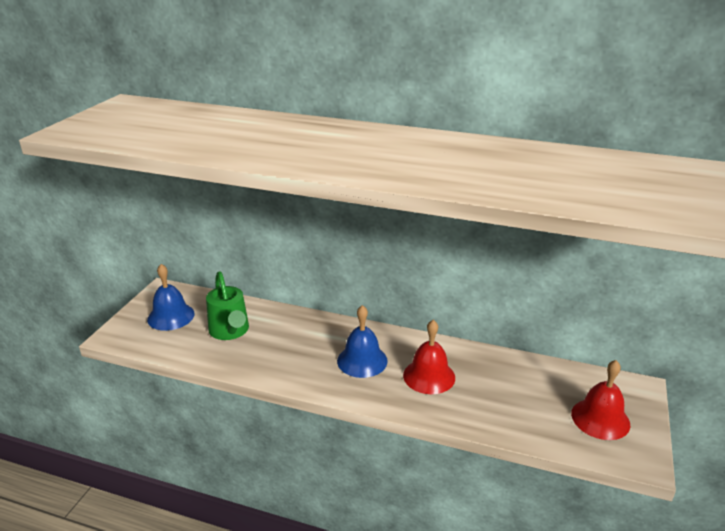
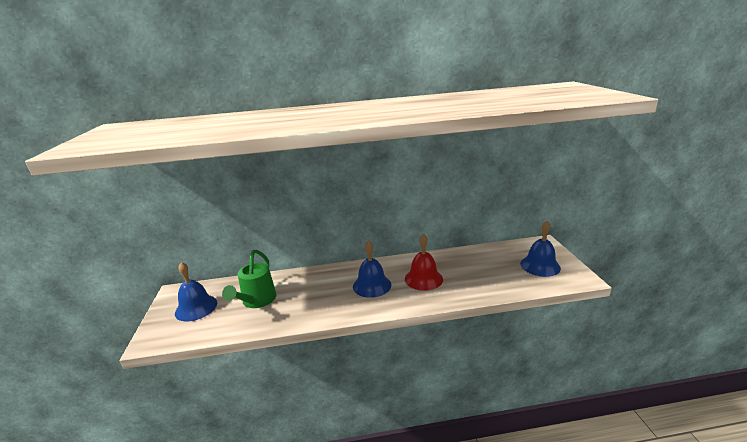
camera: 25 degrees left, 5 degrees down
green watering can [206,271,249,340] -> green watering can turned 60 degrees clockwise [222,250,277,308]
red bell [571,360,630,440] -> blue bell [520,221,561,277]

